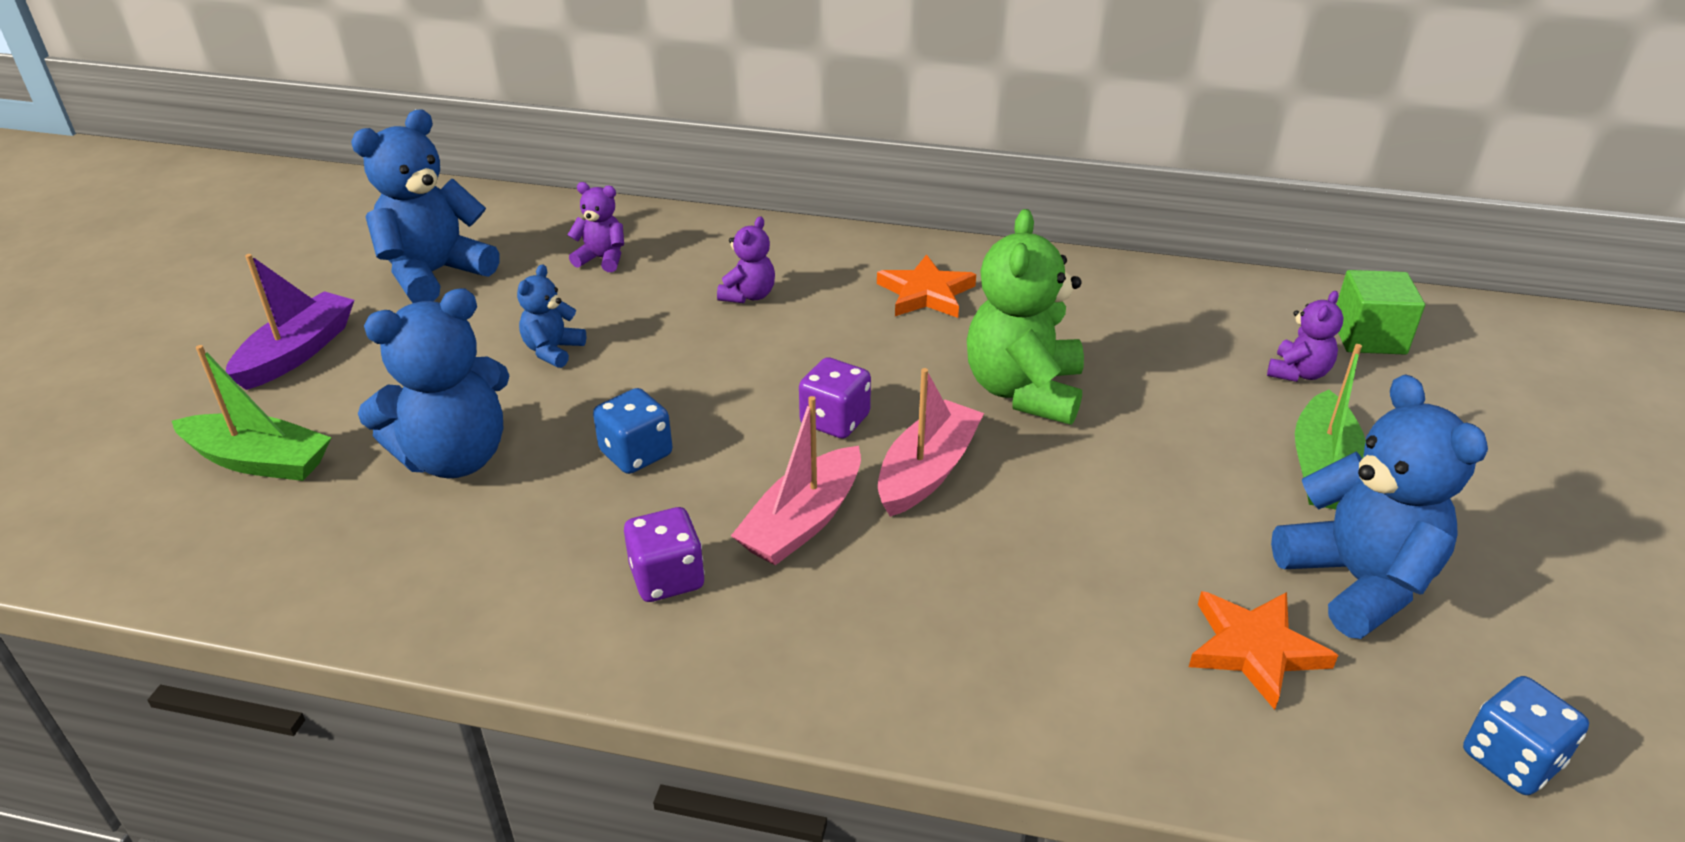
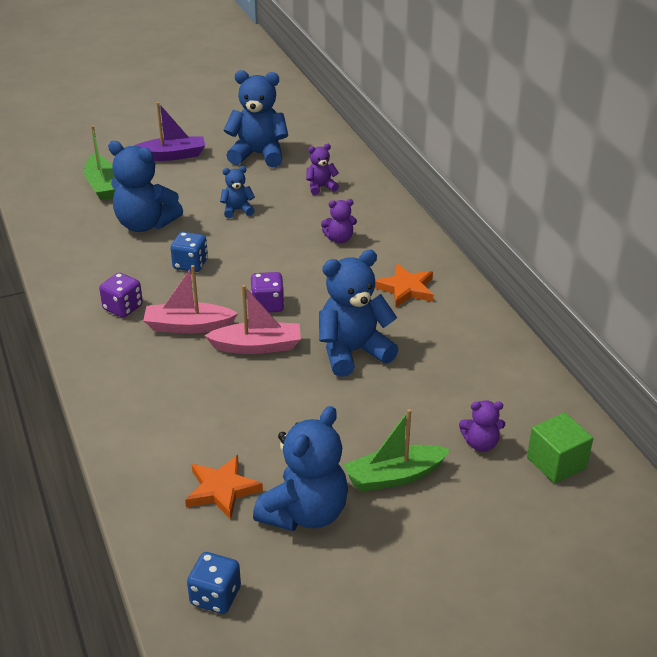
camera: 55 degrees right, 0 degrees up
purple teddy bear [568,182,624,272] -> purple teddy bear turned 90 degrees counterclockwise [306,144,339,195]
green teddy bear [967,209,1084,425] -> blue teddy bear [319,250,399,377]

